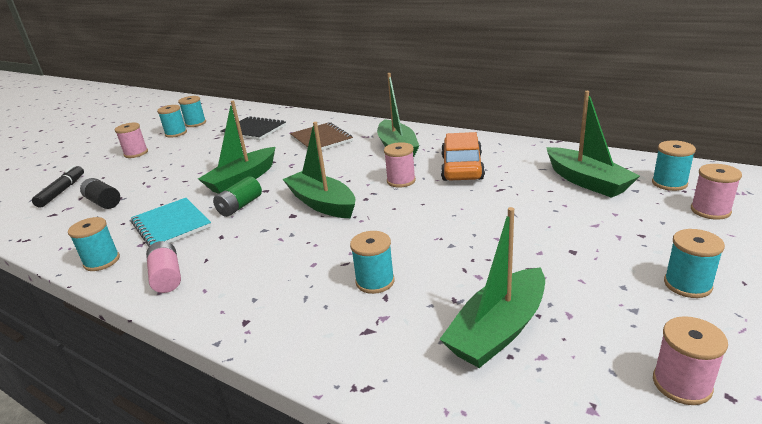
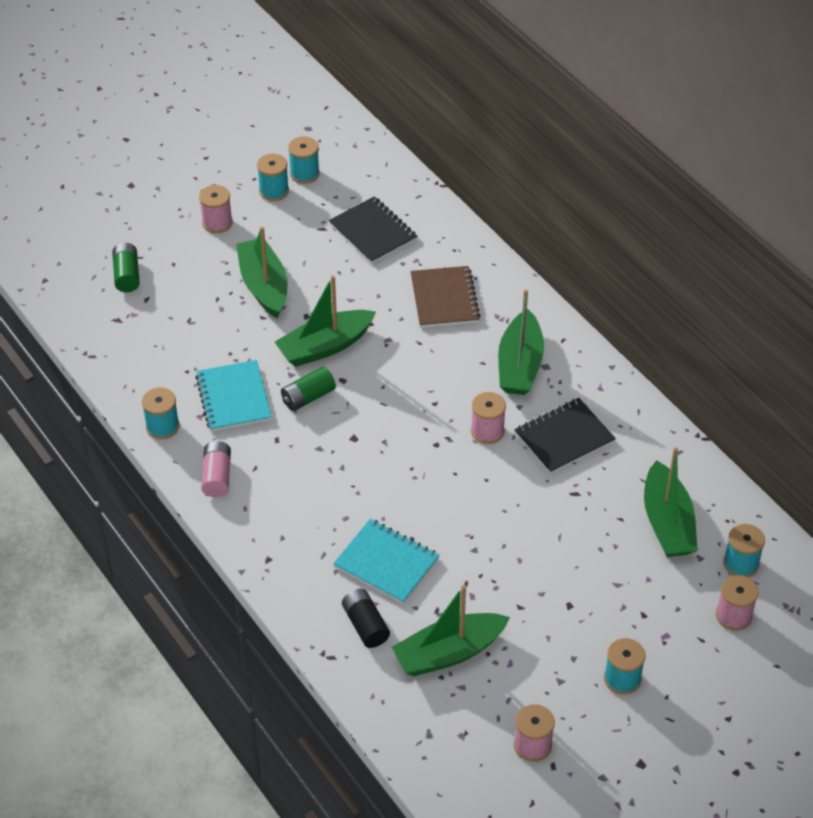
camera: 20 degrees right, 20 degrees up
black marker [32,165,84,208] -> green battery [112,243,140,292]
black battery [80,178,120,209] -> black battery moved to [342,589,390,648]
green boat [283,122,355,218] -> green boat moved to [236,227,288,318]
turquoise spool [350,231,395,294] -> turquoise notebook [333,519,440,604]
orange car [441,132,485,181] -> black notebook [515,398,616,474]

